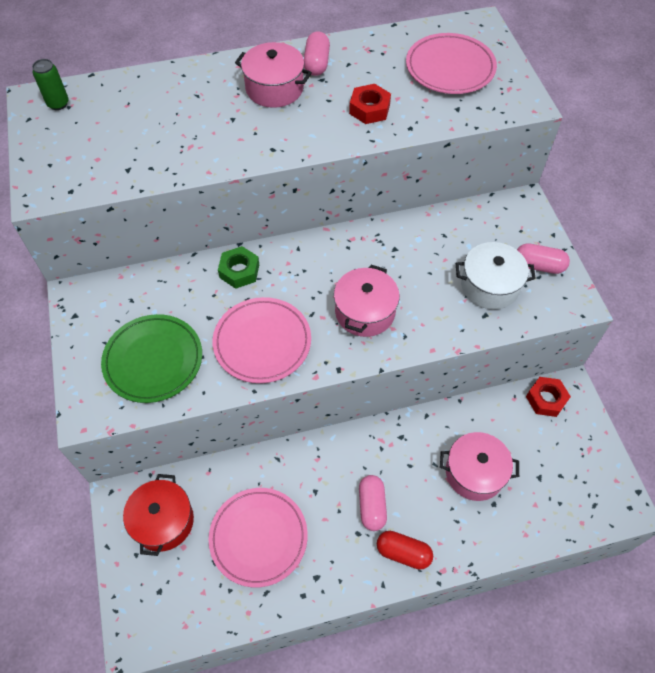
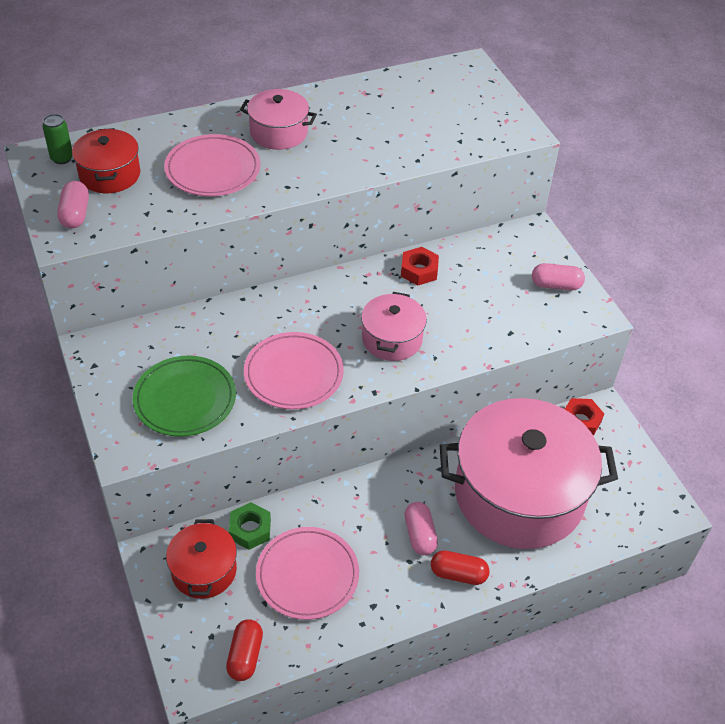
camera: 10 degrees left, 10 degrees down
green nut [218,246,259,289] -> green nut moved to [229,502,271,550]
pink capsule [304,31,330,76] -> pink capsule moved to [57,181,89,228]
red nut [349,84,391,124] -> red nut moved to [401,247,439,285]
pink plate [406,33,497,94] -> pink plate moved to [164,134,260,196]
pink pot [440,432,519,501] -> pink pot [440,398,618,549], size x2.15
white pot [456,242,536,309] -> none
none -> red pot [72,128,140,193]
none -> red capsule [226,619,263,681]

